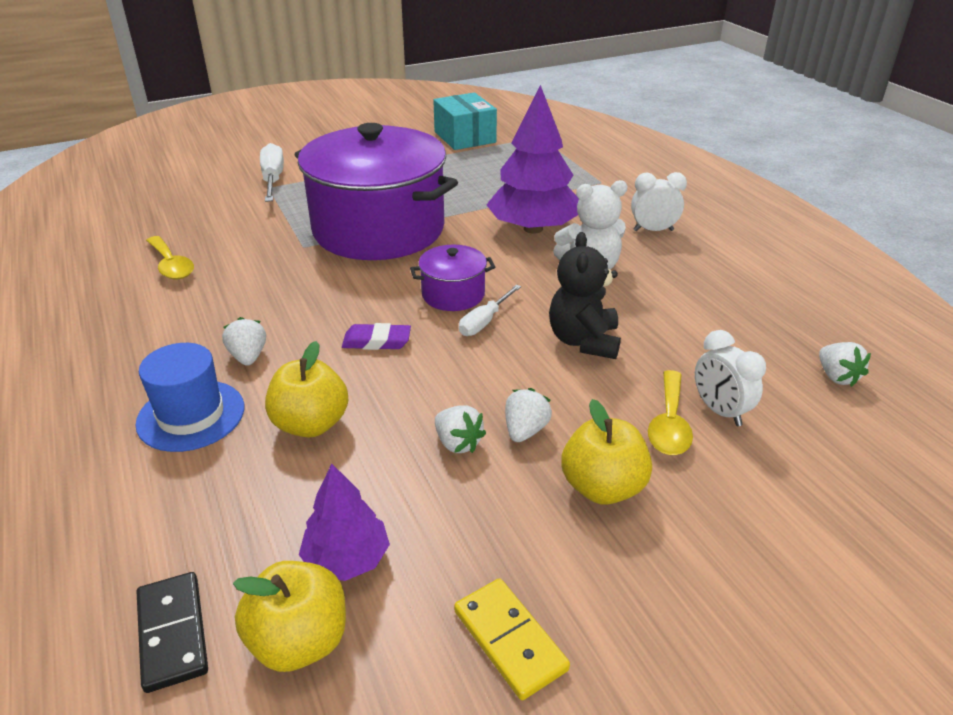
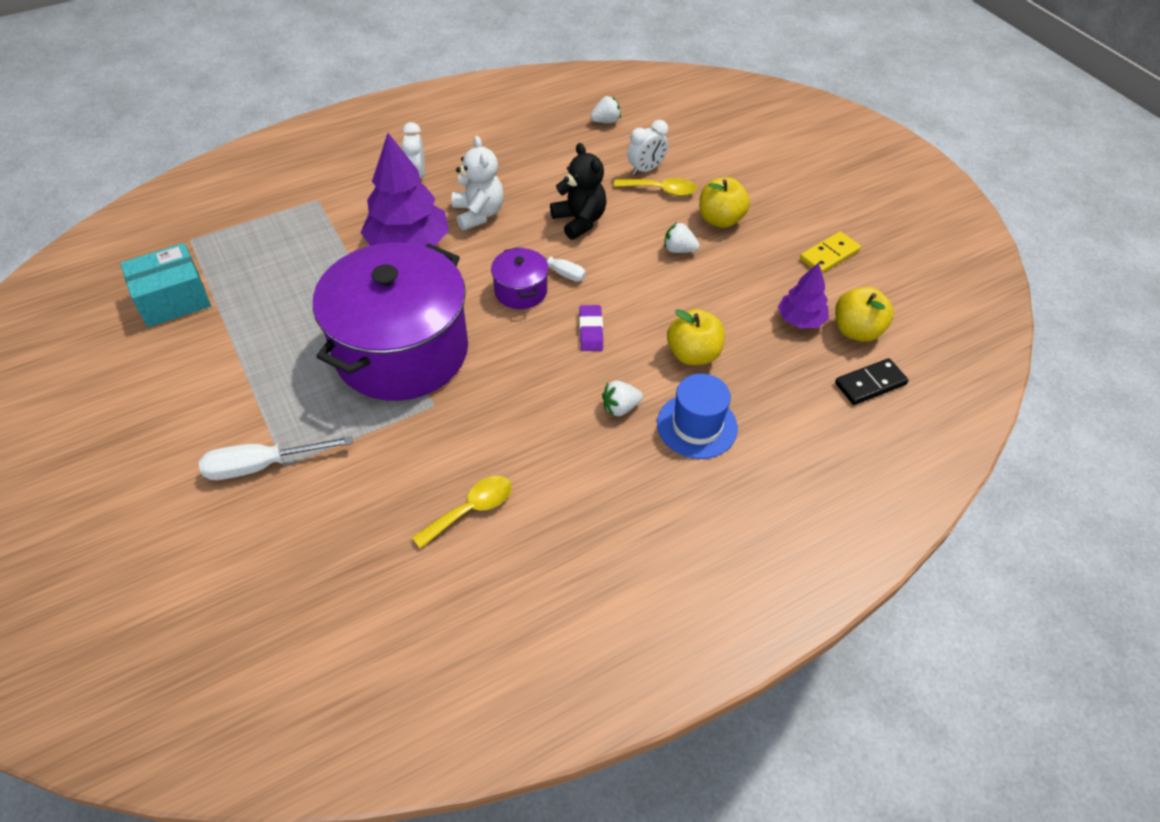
camera: 95 degrees left, 15 degrees up
white strawberry [435,405,486,453] -> none
black teddy bear [549,232,621,359] -> black teddy bear turned 120 degrees counterclockwise [550,143,607,240]

